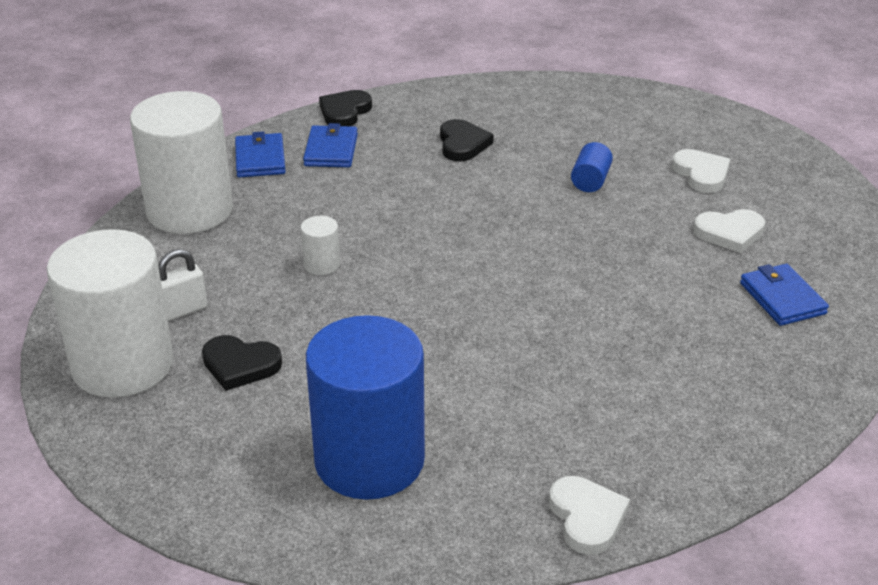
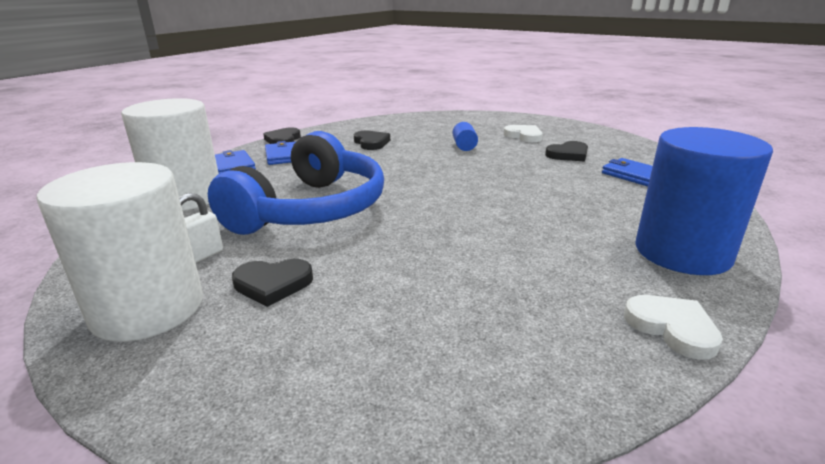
camera: 20 degrees left, 10 degrees down
white cylinder [301,216,340,275] -> blue headphones [208,131,384,235]
blue cylinder [306,315,425,500] -> blue cylinder moved to [635,127,773,275]
white heart [693,209,765,253] -> black heart [545,141,588,162]

